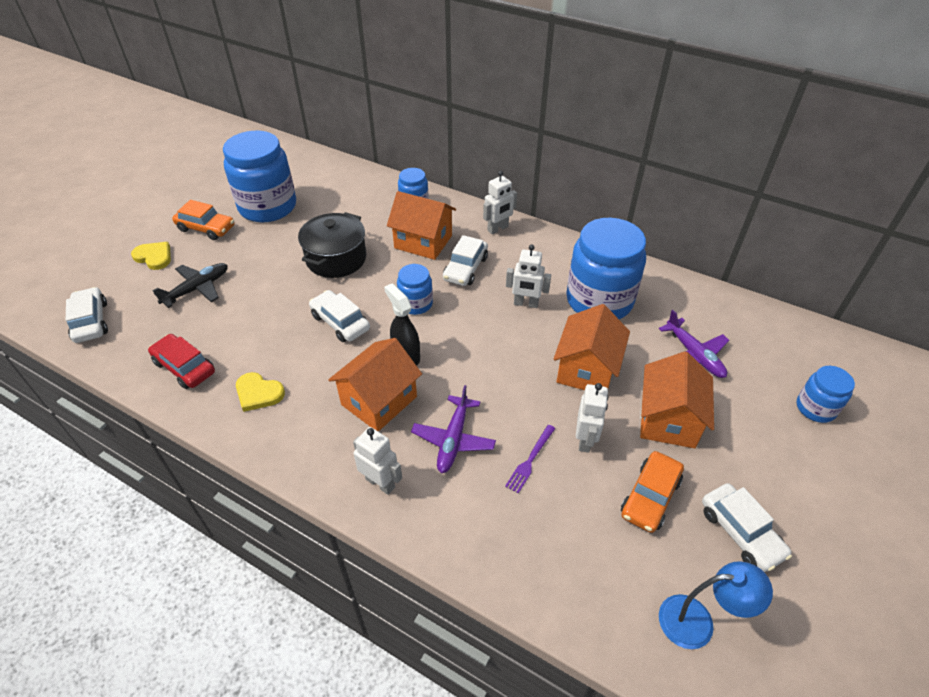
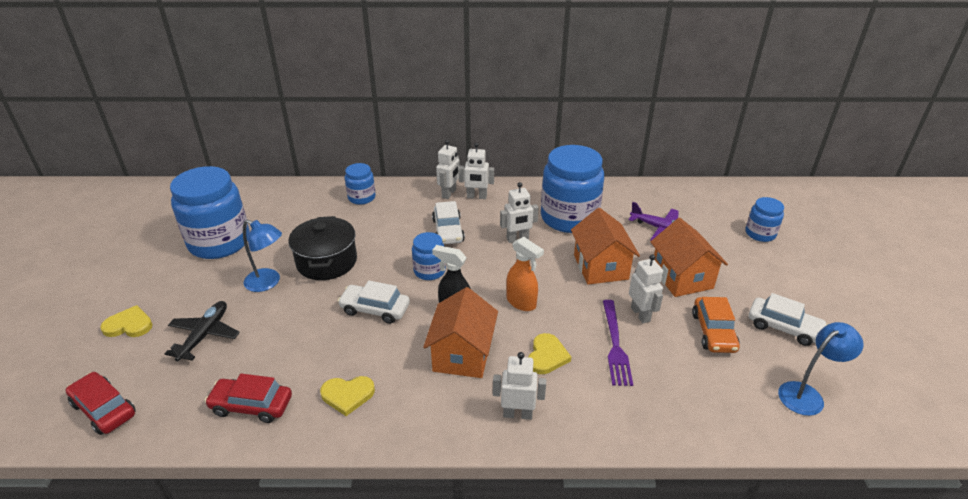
camera: 30 degrees left, 10 degrees down
white car [66,287,108,343] -> red car [66,372,136,435]
orange car [172,200,235,240] -> none
orange house [387,191,456,260] -> none
purple plane [411,385,496,473] -> yellow heart [529,333,571,374]
purple fork [505,425,555,493] -> purple fork [603,300,633,386], size x1.52
none -> blue lamp [243,220,282,292]
none -> white robot [458,143,494,199]
none -> orange spray bottle [506,237,544,311]

